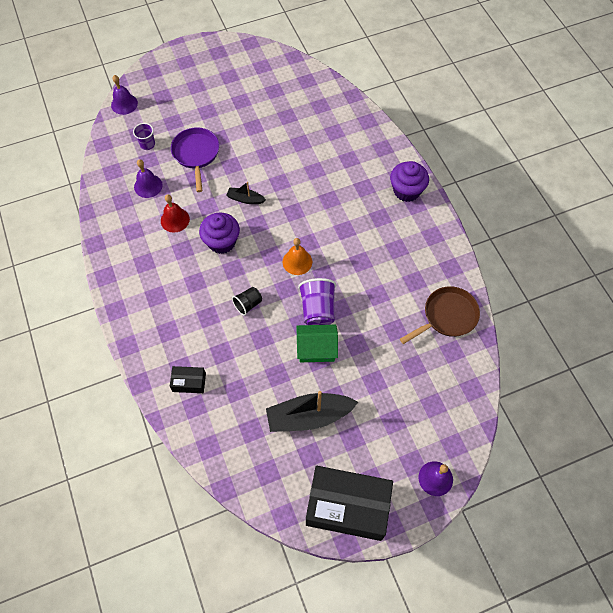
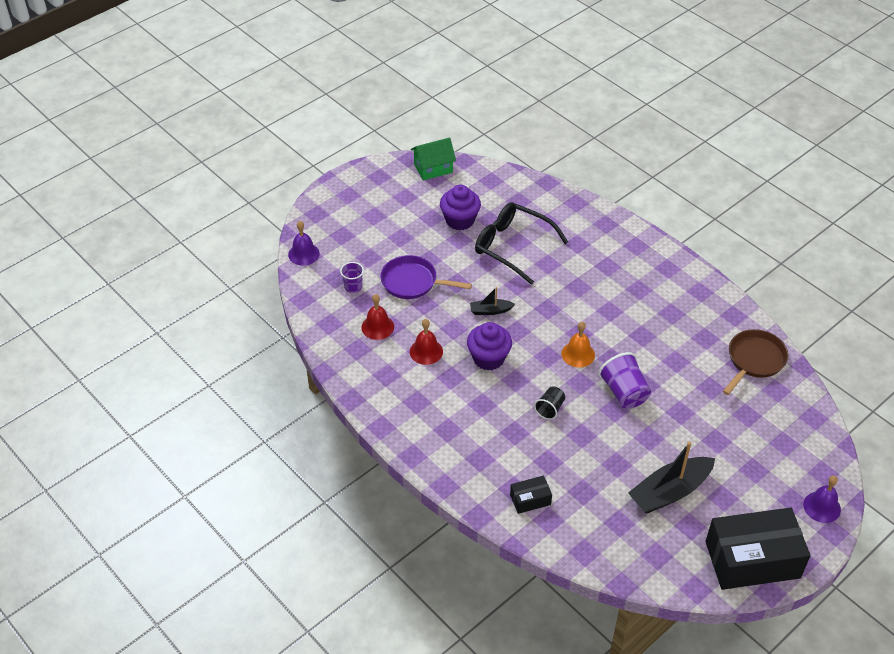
camera: 20 degrees left, 15 degrees down
purple bell [134,159,163,198] -> red bell [361,294,394,340]
purple pan [171,127,219,192] -> purple pan turned 45 degrees counterclockwise [380,255,472,299]
green house [297,324,338,362] -> green house moved to [411,137,456,181]
purple cupcake [390,161,429,202] -> purple cupcake moved to [440,185,481,230]
none -> black glasses [475,202,568,285]

